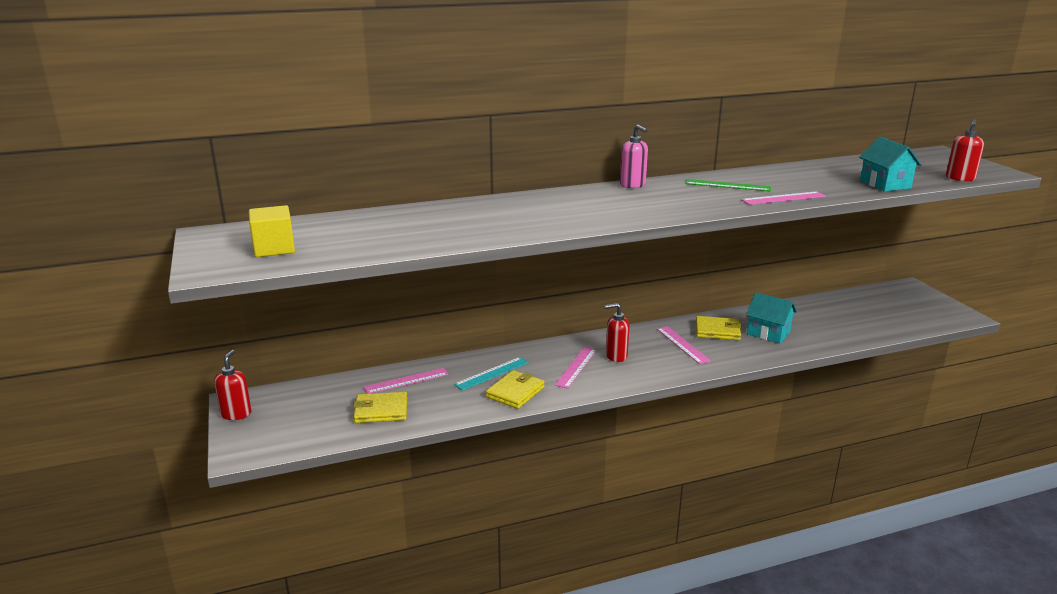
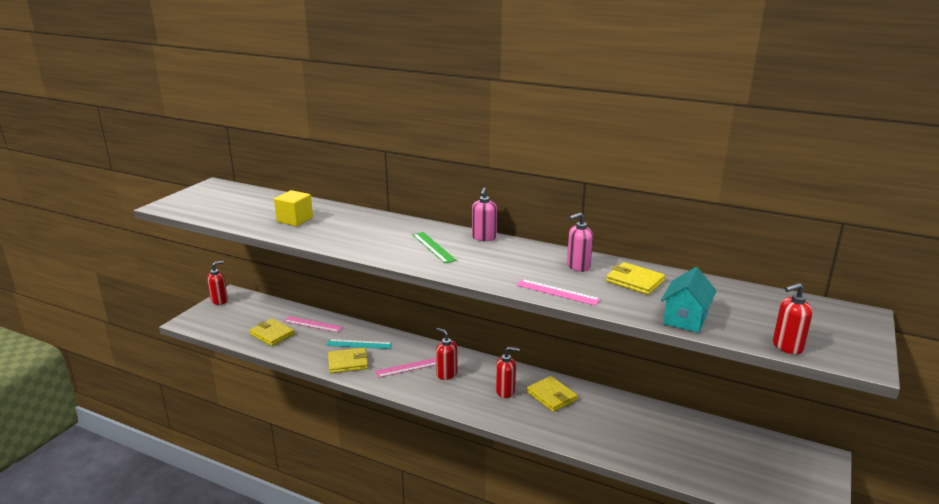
camera: 45 degrees right, 0 degrees up
yellow cube [249,205,295,257] -> yellow cube moved to [274,190,313,226]
pink ruler [657,326,711,364] -> red soap dispenser [496,347,520,398]
green ruler [685,179,771,191] -> green ruler moved to [412,232,457,263]
turquoise house [746,292,797,343] -> none
none -> pink soap dispenser [567,212,593,272]
none -> yellow wallet [606,262,665,295]

